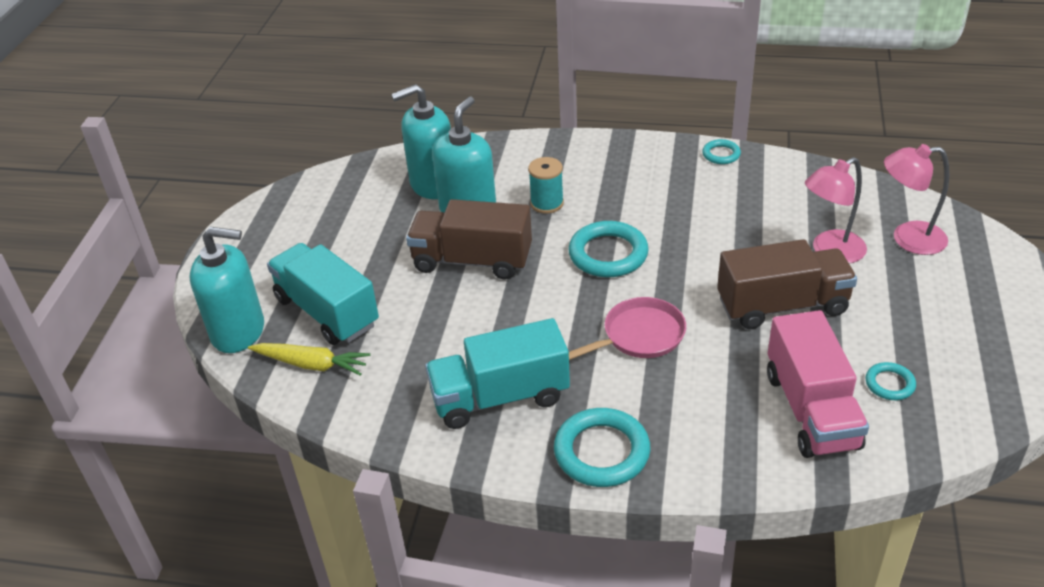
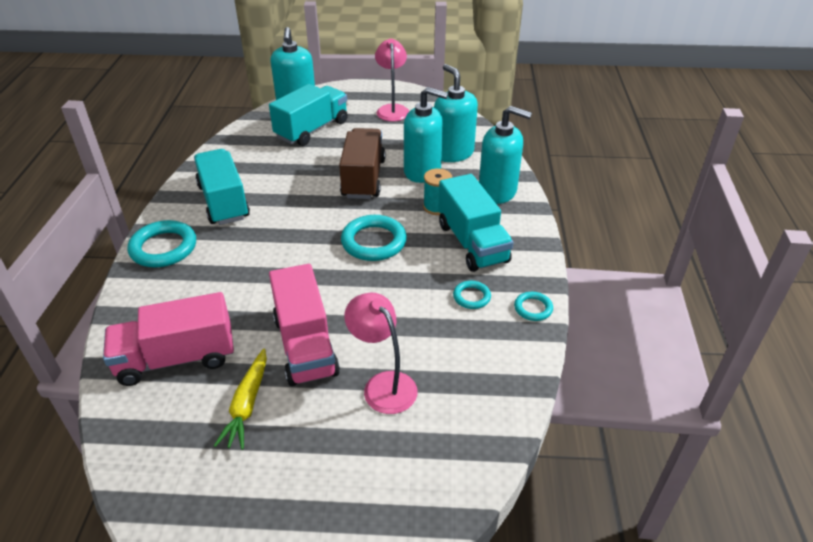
camera: 80 degrees right, 0 degrees up
yellow carrot [248,343,370,376] -> yellow carrot moved to [214,348,267,450]
pink pan [569,297,686,360] -> none
brown truck [717,239,857,329] -> pink truck [269,264,340,386]
turquoise ring [865,362,916,400] -> turquoise ring moved to [453,281,491,309]
pink lamp [884,144,949,255] -> pink lamp moved to [375,39,409,121]
none -> turquoise truck [438,174,513,272]
none -> turquoise soap dispenser [479,106,532,204]

